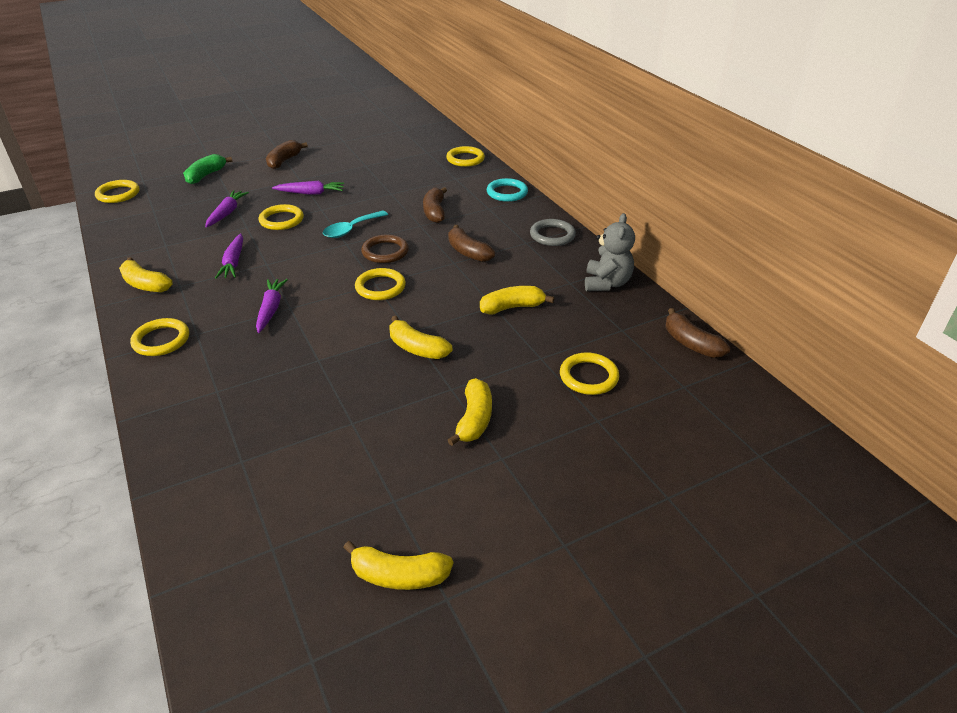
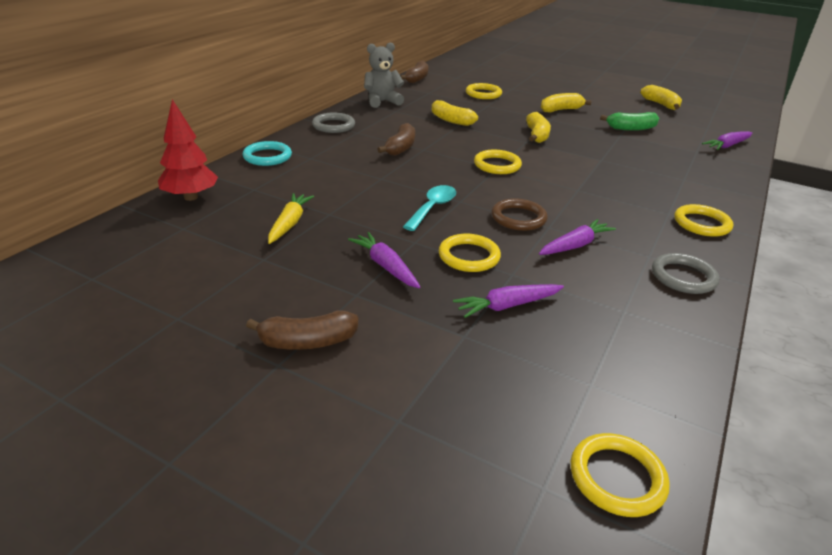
camera: 125 degrees left, 5 degrees down
yellow banana [119,257,173,293] -> grey ring [652,253,719,294]
green banana [183,154,232,184] -> green banana moved to [600,112,659,131]
purple carrot [256,279,288,333] -> purple carrot moved to [702,131,752,150]
turquoise spoon [323,210,388,238] -> turquoise spoon turned 75 degrees counterclockwise [403,185,456,231]
brown ring [361,235,409,263] -> brown ring moved to [491,198,548,231]
brown banana [423,187,447,223] -> none
yellow ring [446,146,485,167] -> red tree [158,99,218,201]
none -> yellow carrot [268,193,314,244]

